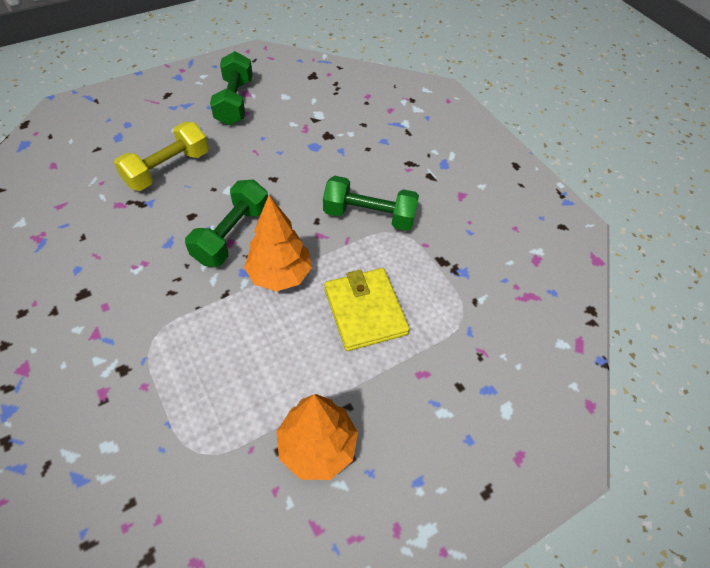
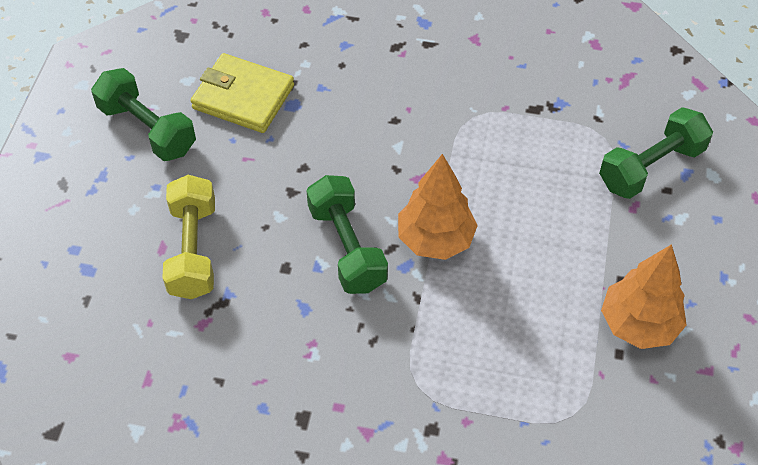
camera: 45 degrees left, 0 degrees up
green dumbbell [323,176,419,231] -> green dumbbell moved to [599,107,713,199]
yellow wallet [324,268,410,351] -> yellow wallet moved to [191,53,294,133]

